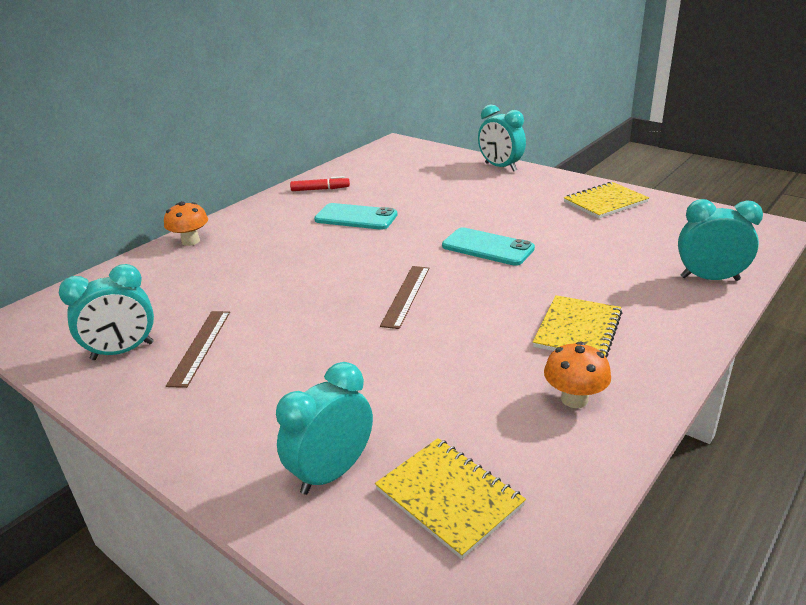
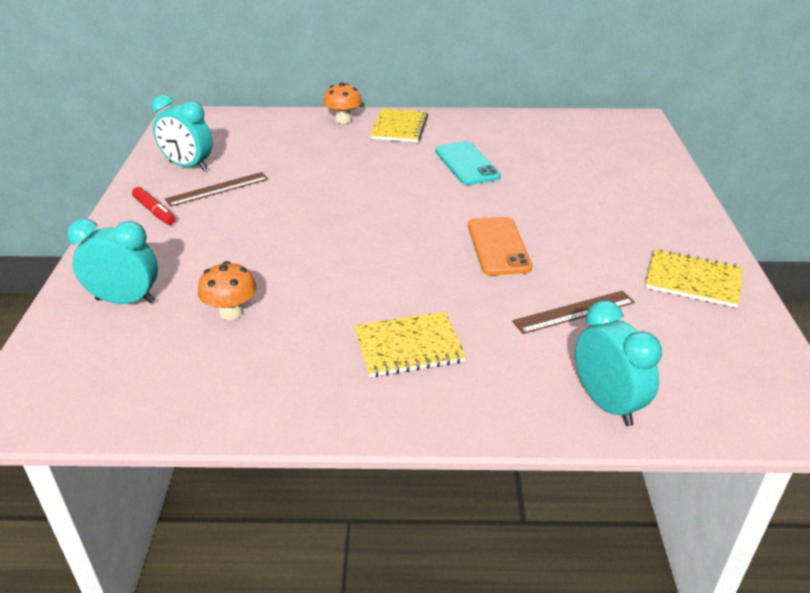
camera: 50 degrees right, 5 degrees up
red marker [290,176,350,191] -> red marker moved to [132,187,175,225]
yellow notebook [375,438,526,559] -> yellow notebook moved to [370,109,428,142]
brown ruler [380,266,430,329] -> brown ruler moved to [512,290,635,334]
turquoise phone [442,228,535,266] -> orange phone [468,217,532,275]
turquoise clock [478,104,526,172] -> none
orange mushroom [544,342,611,408] -> orange mushroom moved to [198,261,257,320]

